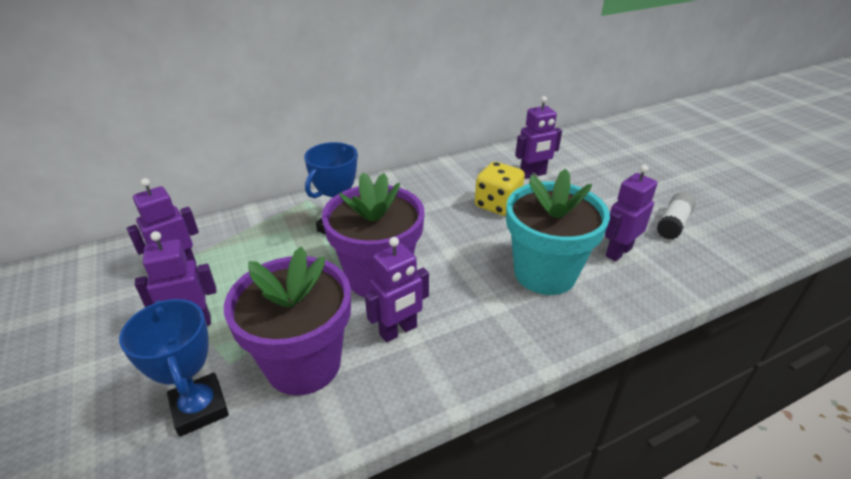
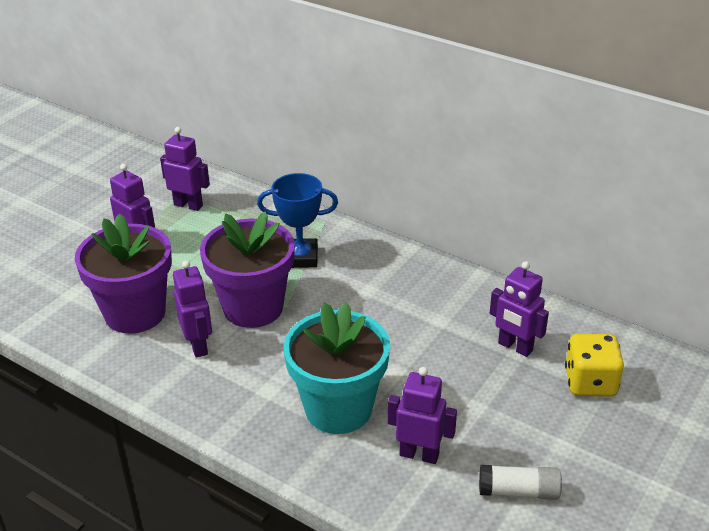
camera: 60 degrees right, 0 degrees up
blue trophy [119,299,229,437] -> none
purple robot [365,237,429,343] -> purple robot turned 135 degrees counterclockwise [173,261,212,358]
yellow dice [475,162,525,216] -> yellow dice moved to [565,334,624,397]

